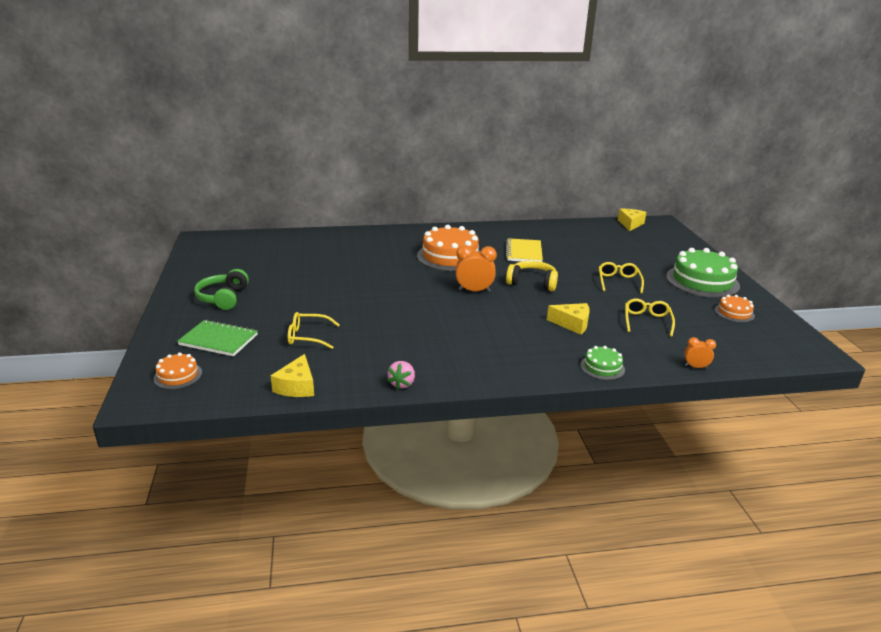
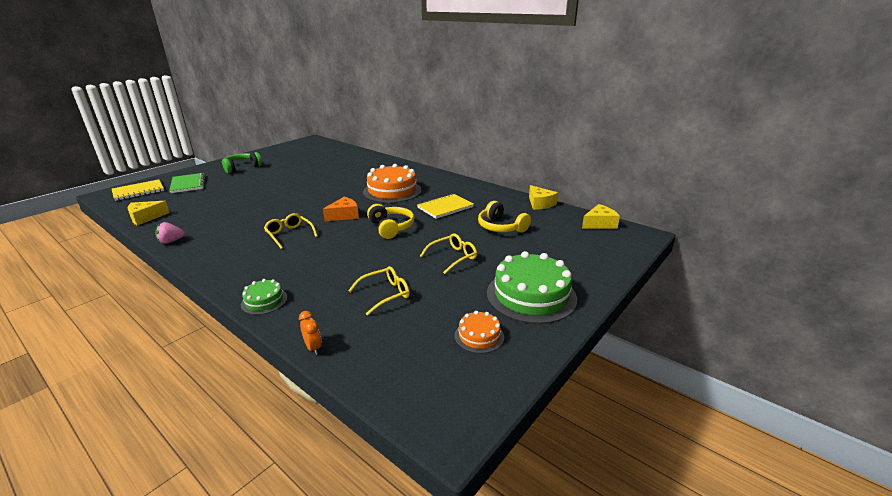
camera: 50 degrees right, 0 degrees up
orange cake [153,353,202,389] -> yellow notebook [112,179,164,201]
yellow glasses [288,312,340,349] -> yellow glasses moved to [264,213,318,249]
orange clock [456,245,497,292] -> orange cheese [323,197,359,221]
yellow cheese [547,303,590,335] -> yellow cheese moved to [529,185,558,210]
none -> yellow headphones [478,201,531,233]

